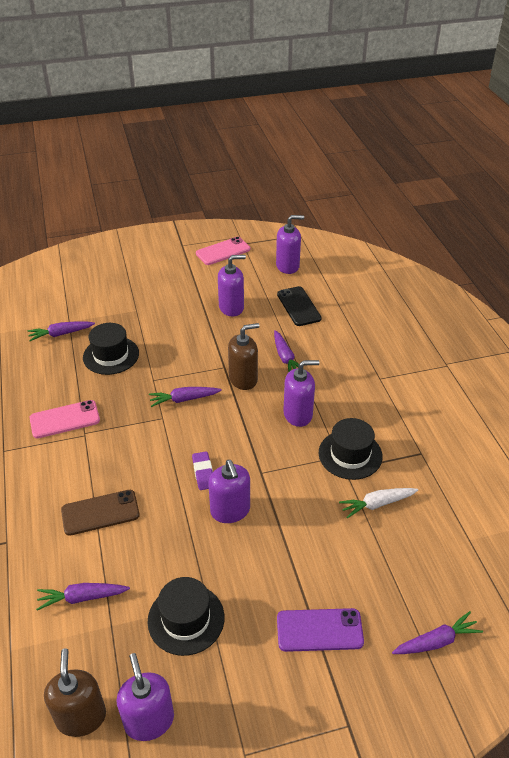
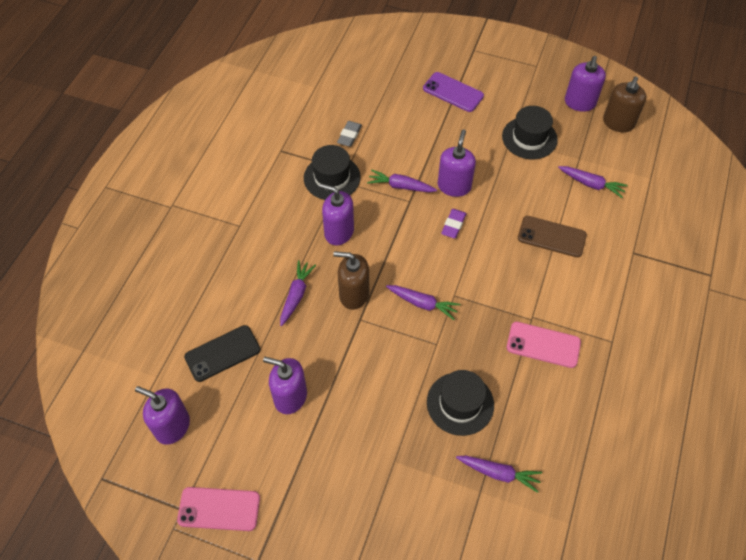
camera: 145 degrees left, 15 degrees up
black phone [277,286,322,326] -> black phone turned 45 degrees clockwise [184,325,260,382]
white carrot [339,488,418,519] -> grey eraser [337,121,362,147]
purple carrot [392,611,483,654] -> purple carrot moved to [367,169,437,192]

